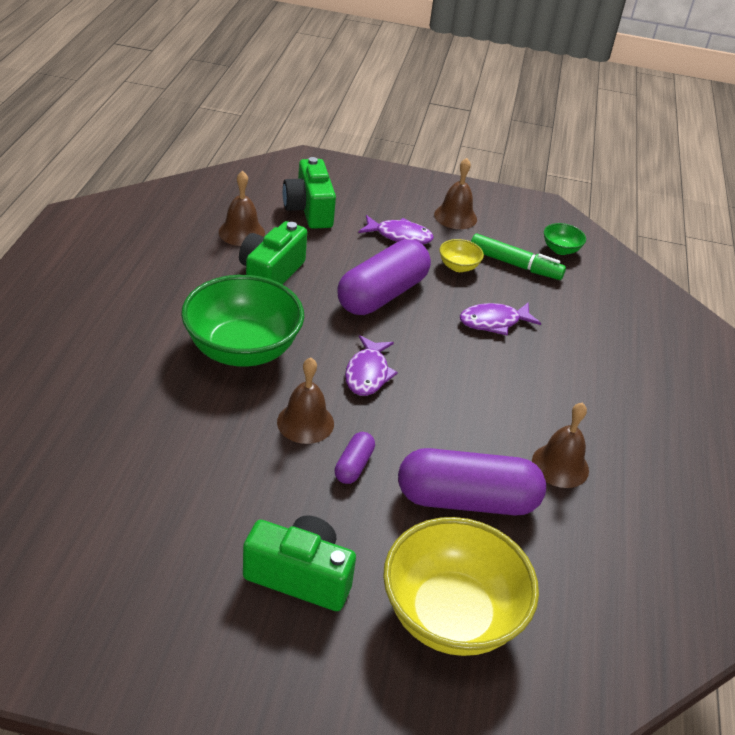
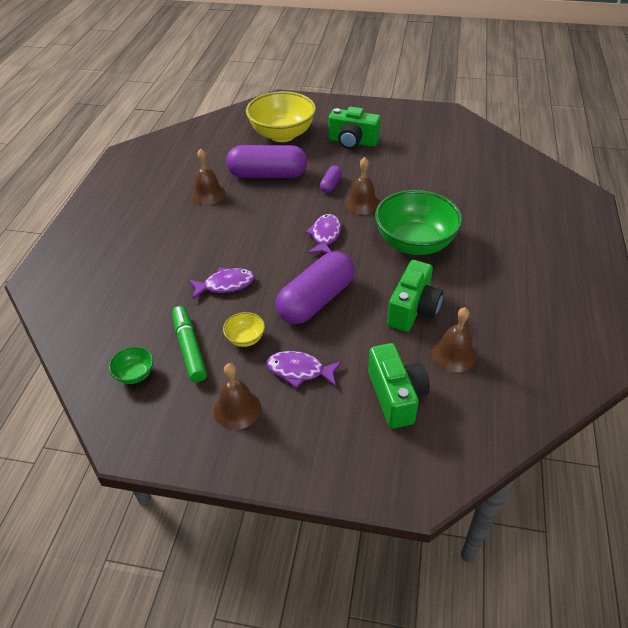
camera: 175 degrees left, 5 degrees up
green marker [471,234,566,280] -> green marker turned 45 degrees clockwise [172,306,207,382]

